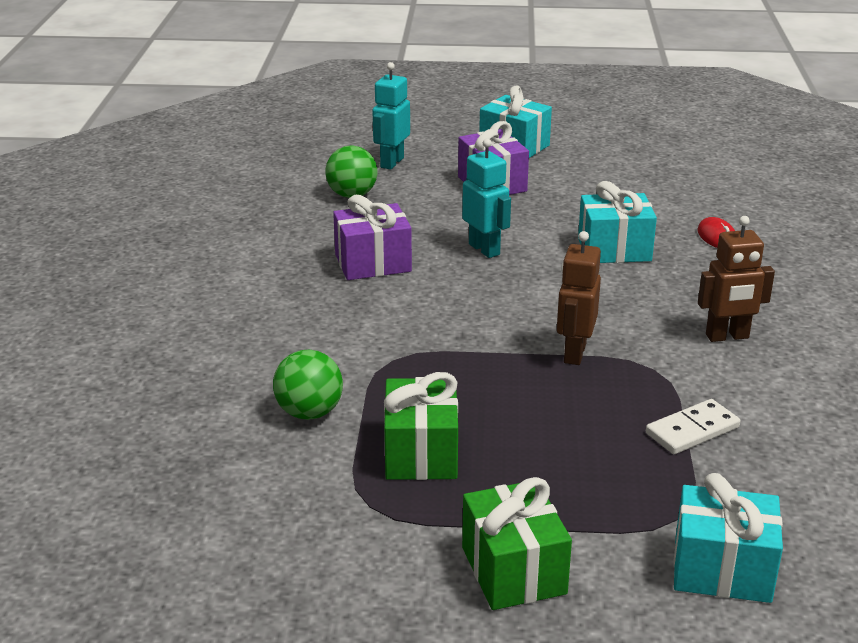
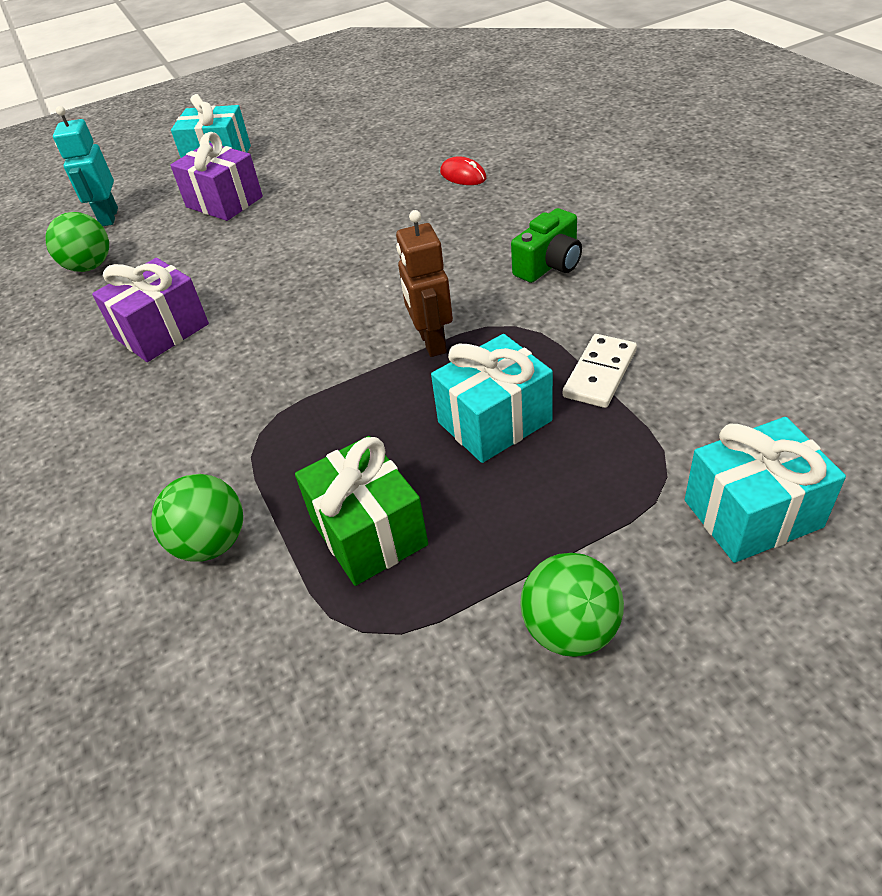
camera: 25 degrees left, 15 degrees up
turquoise robot [462,138,511,258] -> none
green gift [462,477,572,610] -> green ball [520,553,624,657]
turquoise gift [578,181,657,263] -> turquoise gift moved to [431,334,553,463]
brown robot [698,216,775,342] -> green camera [511,208,582,283]

